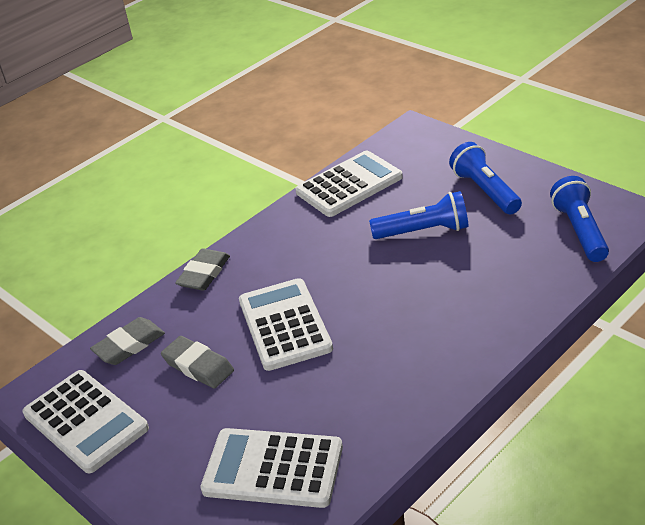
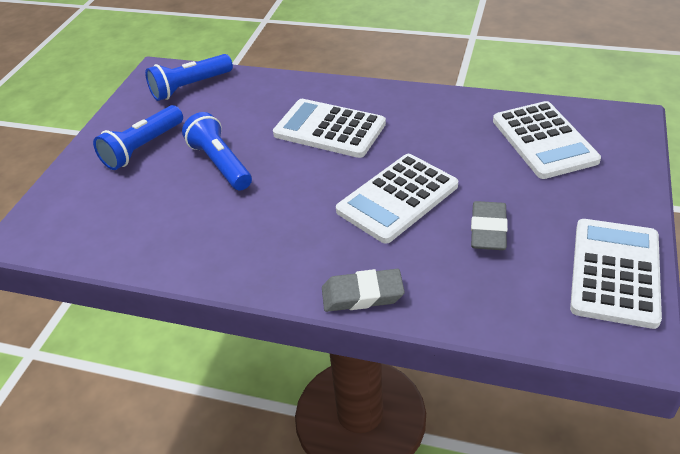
camera: 120 degrees left, 5 degrees up
grey eraser [90,317,165,365] -> none
white calculator [295,151,403,217] -> white calculator moved to [273,99,386,158]

